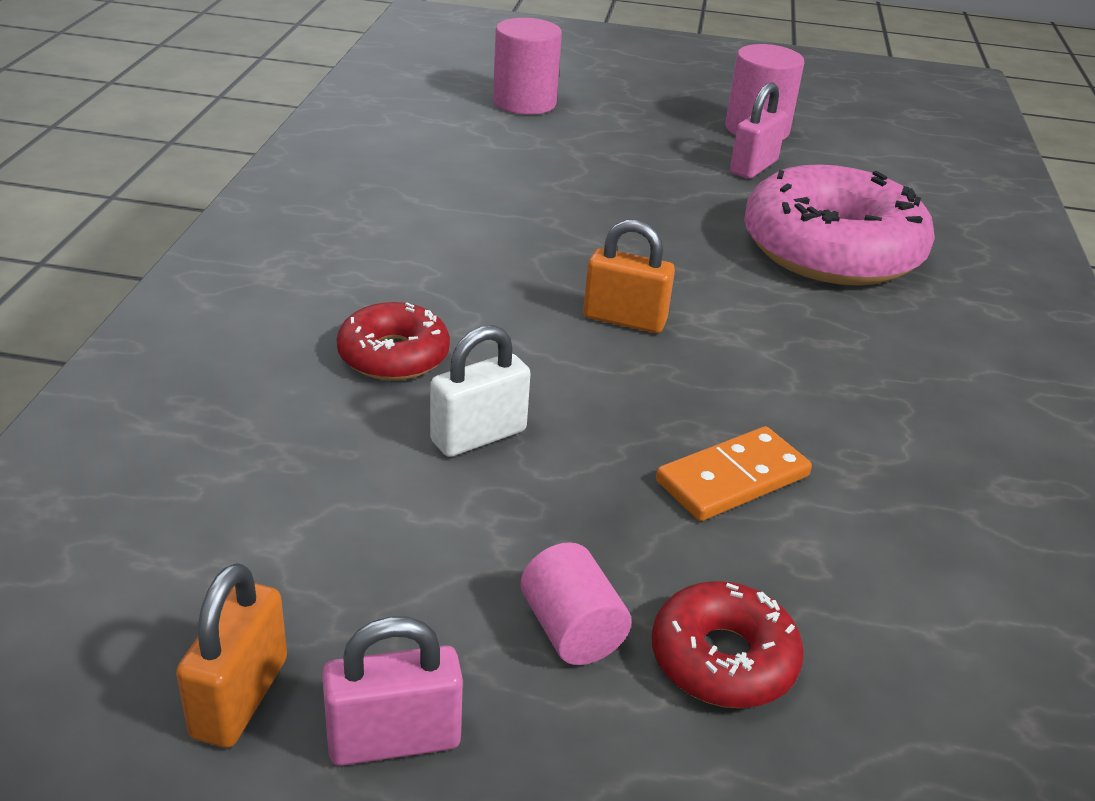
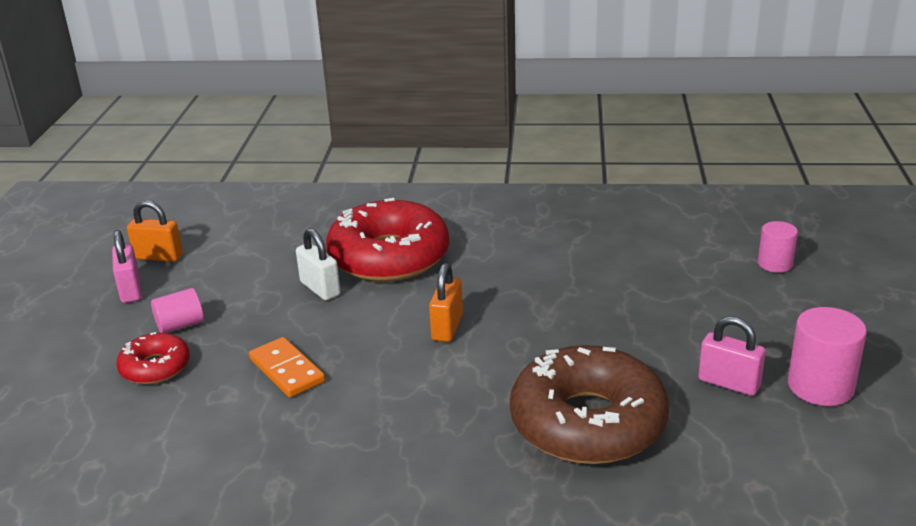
camera: 90 degrees right, 5 degrees down
red donut [337,302,450,381] -> red donut [326,198,449,282], size x2.00
pink cylinder [493,18,562,115] -> pink cylinder [758,221,798,273], size x0.63
pink donut [744,164,935,285] -> brown donut [510,345,669,464]

